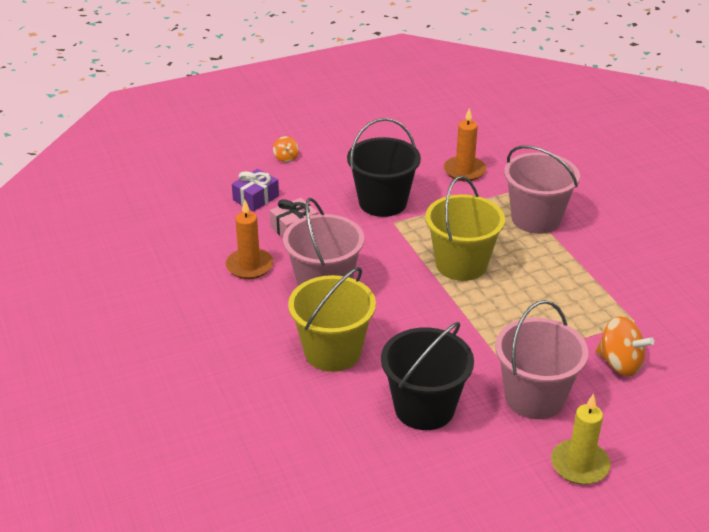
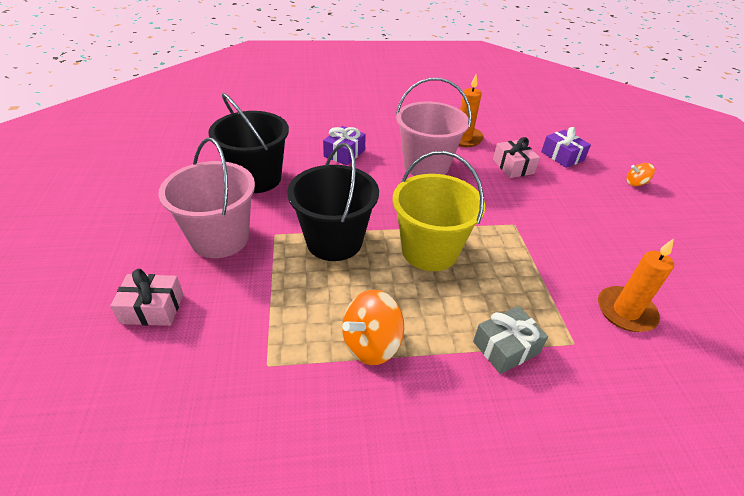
camera: 105 degrees right, 5 degrees up
yellow bucket [288,267,376,372] -> purple gift [323,126,366,165]
black bucket [347,118,421,217] -> black bucket moved to [287,143,379,261]
pink bucket [504,145,580,234] -> grey gift [473,306,548,374]
yellow candle [551,393,611,485] -> none
orange spinning top [595,316,654,376] -> orange spinning top moved to [342,290,404,365]
none -> pink gift [110,269,183,326]

